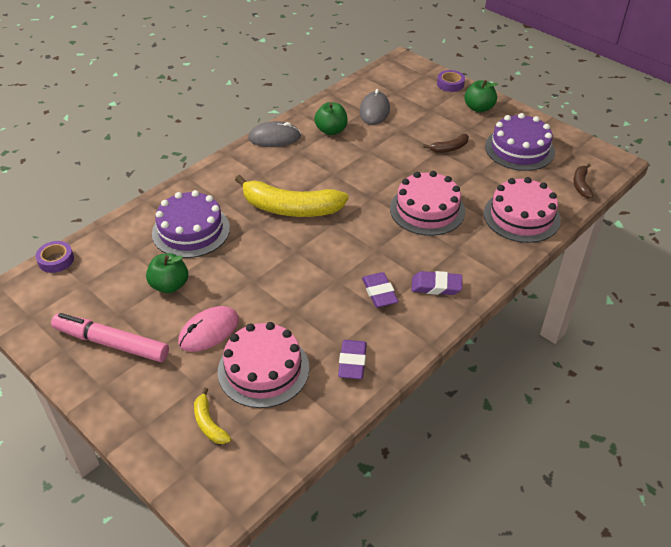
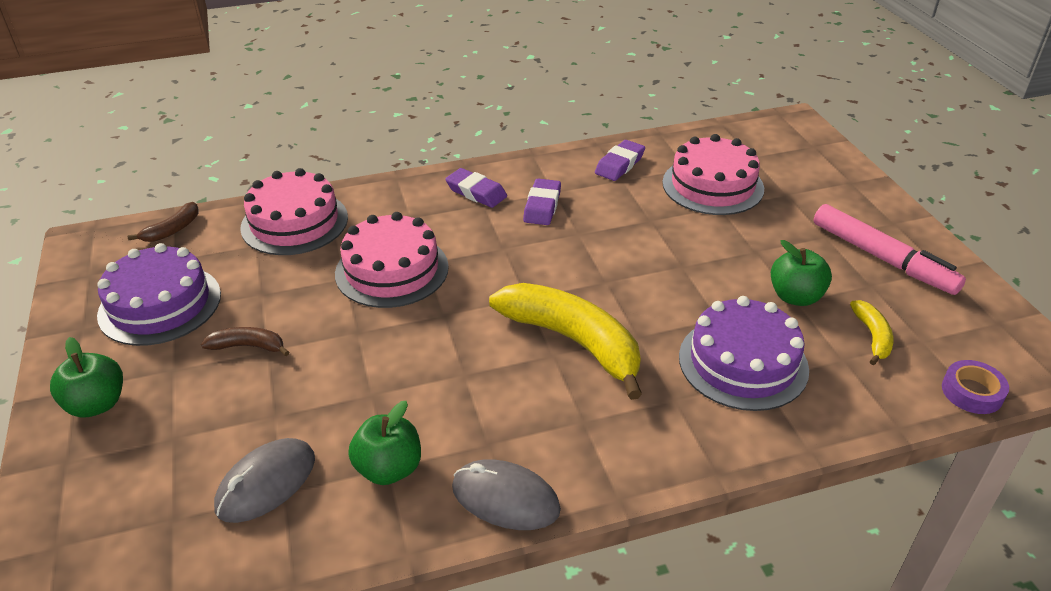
camera: 150 degrees left, 5 degrees down
pink mouse [178,306,239,352] -> none
yellow banana [194,388,231,444] -> yellow banana moved to [850,300,893,365]
purple tape [437,70,465,92] -> none

